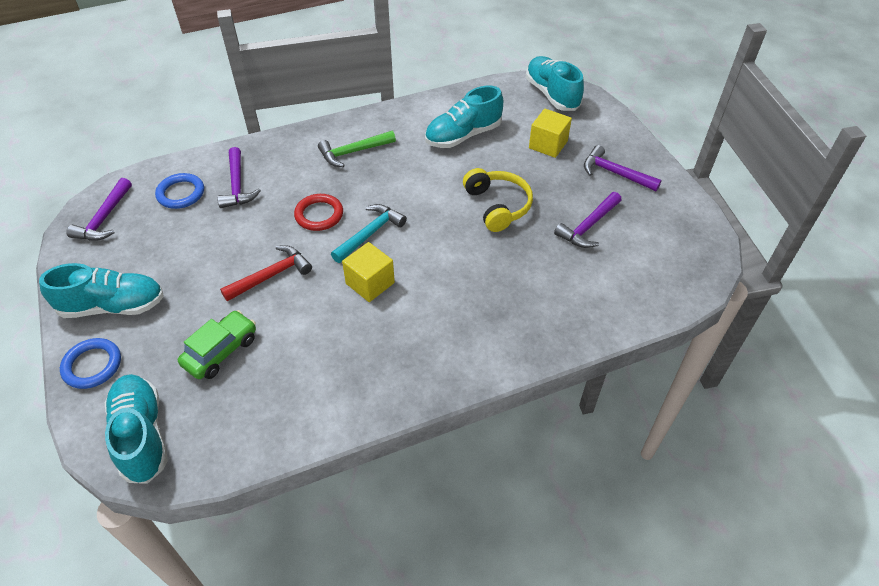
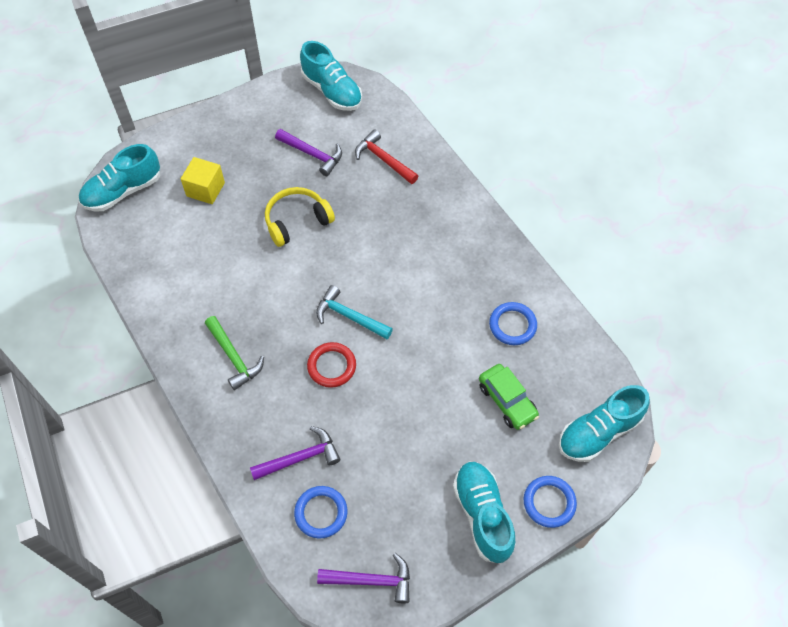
camera: 100 degrees left, 10 degrees up
green car [178,310,256,379] -> green car turned 150 degrees counterclockwise [479,364,539,430]
red hammer [220,245,312,301] -> red hammer moved to [355,130,418,184]
yellow cube [342,242,395,302] -> none
turquoise shoe [425,86,503,148] -> turquoise shoe moved to [300,41,362,111]
purple hammer [584,145,662,191] -> none
none -> blue ring [489,302,537,345]

